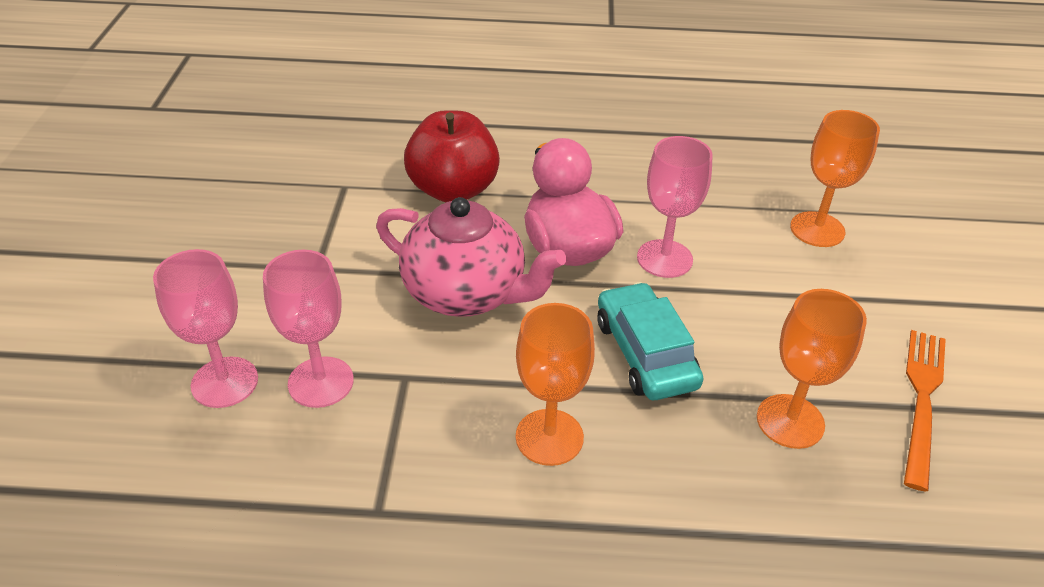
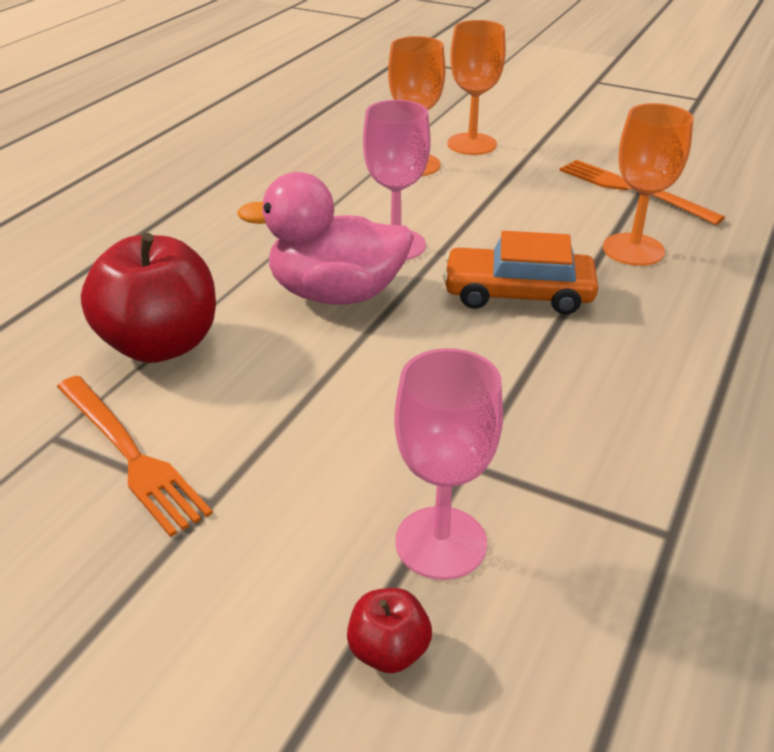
camera: 65 degrees left, 5 degrees down
pink goblet [153,249,258,408] -> red apple [347,588,432,673]
pink teapot [376,197,566,317] -> none
orange goblet [516,303,595,466] -> orange goblet moved to [448,20,506,155]
turquoise car [598,282,703,400] -> orange car [443,231,598,314]
none -> orange fork [57,376,213,537]

